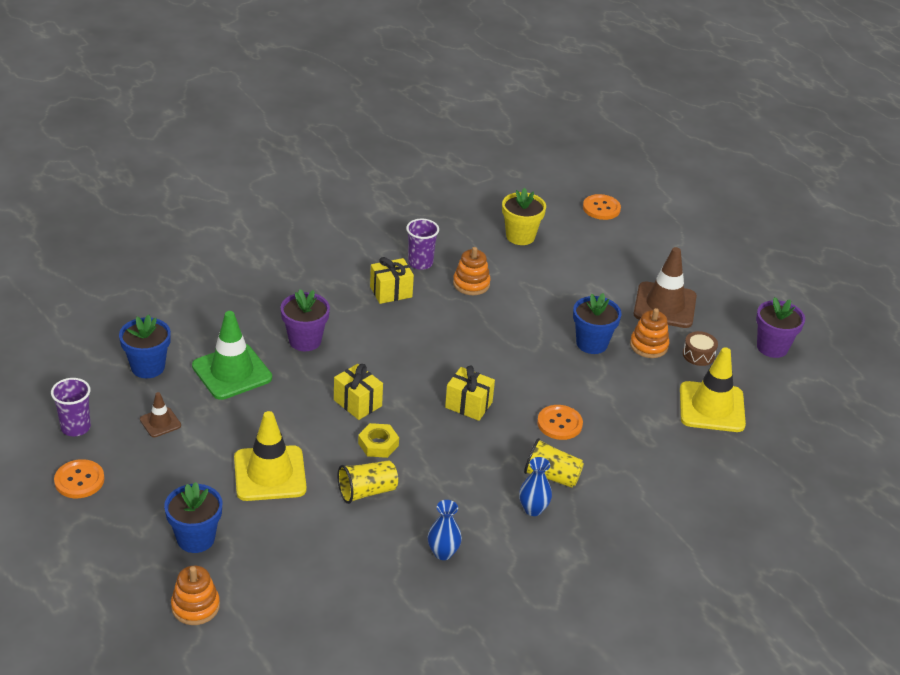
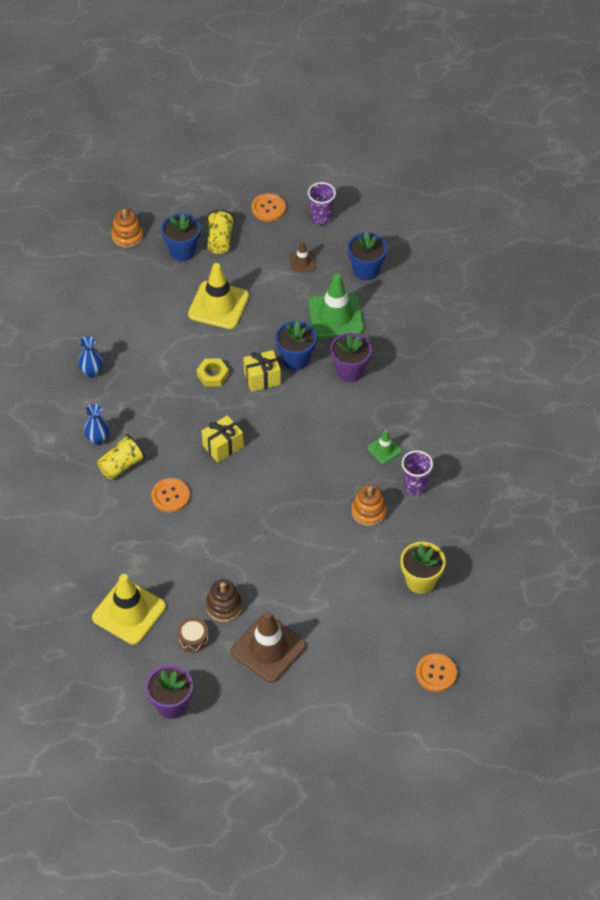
camera: 120 degrees right, 15 degrees up
yellow cup [337,460,398,504] -> yellow cup moved to [207,210,235,254]
yellow gift [370,257,414,304] -> green traffic cone [368,430,402,464]
blue flower pot [573,293,622,354] -> blue flower pot moved to [275,321,317,370]
orange stacking toy [630,308,670,358] -> brown stacking toy [206,579,242,622]

